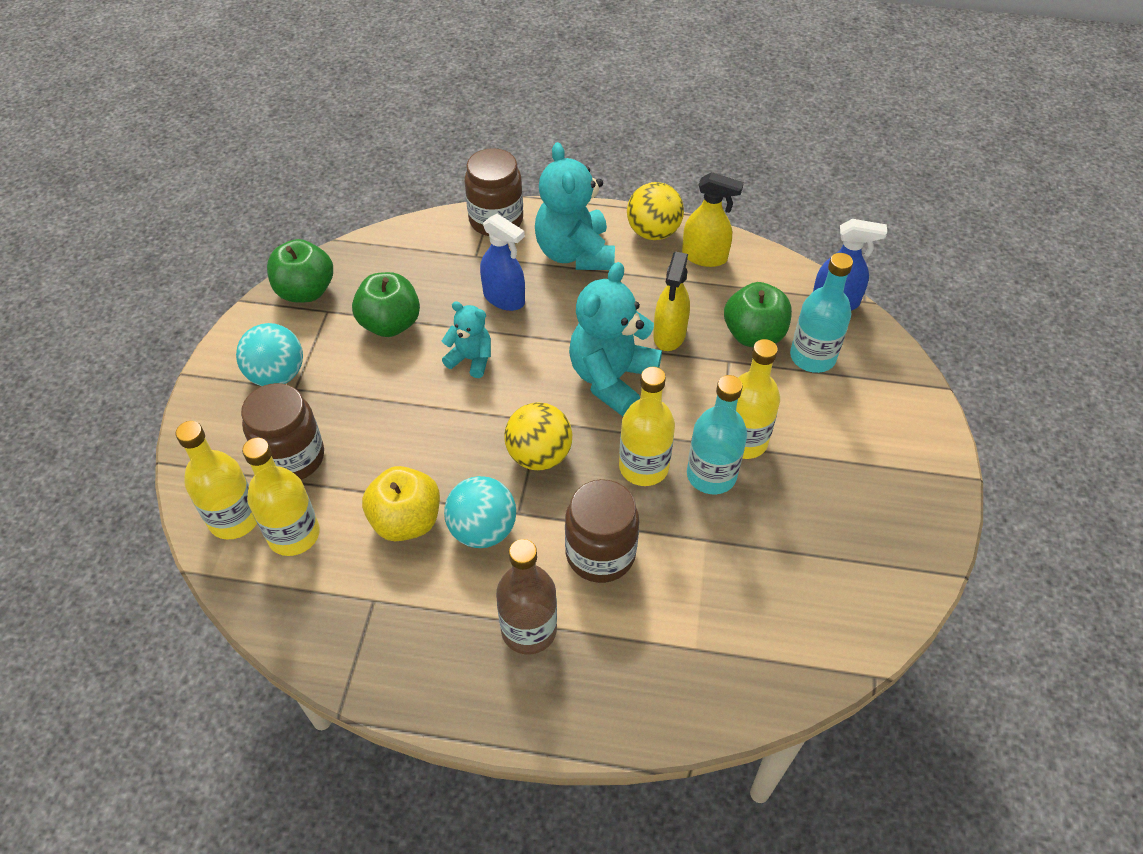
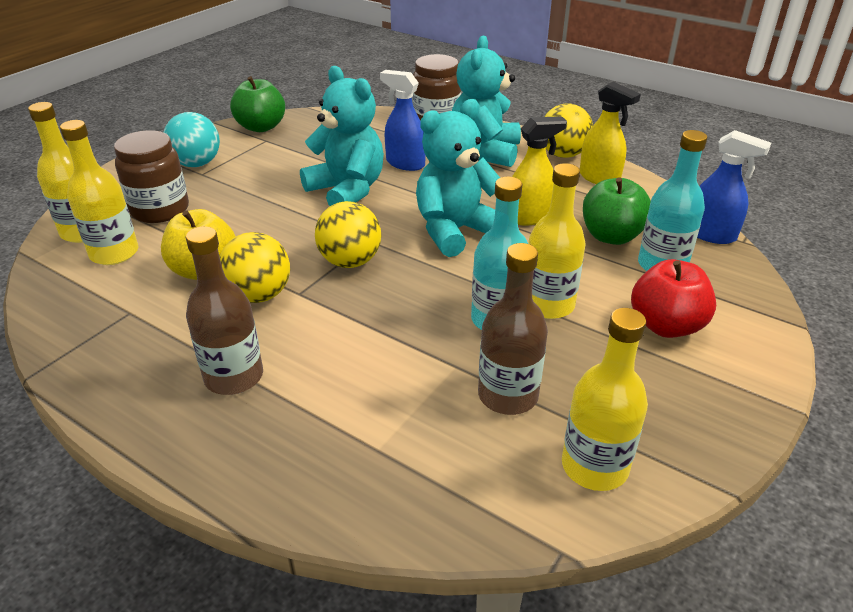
camera: 25 degrees right, 15 degrees down
green apple [352,272,420,337] -> none
turquoise teddy bear [442,301,491,378] -> turquoise teddy bear [300,66,384,206], size x1.84
turquoise ball [444,476,516,548] -> yellow ball [220,232,290,303]
blue spray bottle [480,214,525,311] -> blue spray bottle turned 150 degrees clockwise [380,70,426,171]
brown jar [565,479,639,583] -> none
yellow bottle [619,367,675,486] -> yellow bottle moved to [562,308,648,491]
yellow spray bottle [653,252,690,351] -> yellow spray bottle turned 150 degrees counterclockwise [512,116,567,226]
none -> brown bottle [478,243,548,415]
none -> red apple [631,259,716,338]

